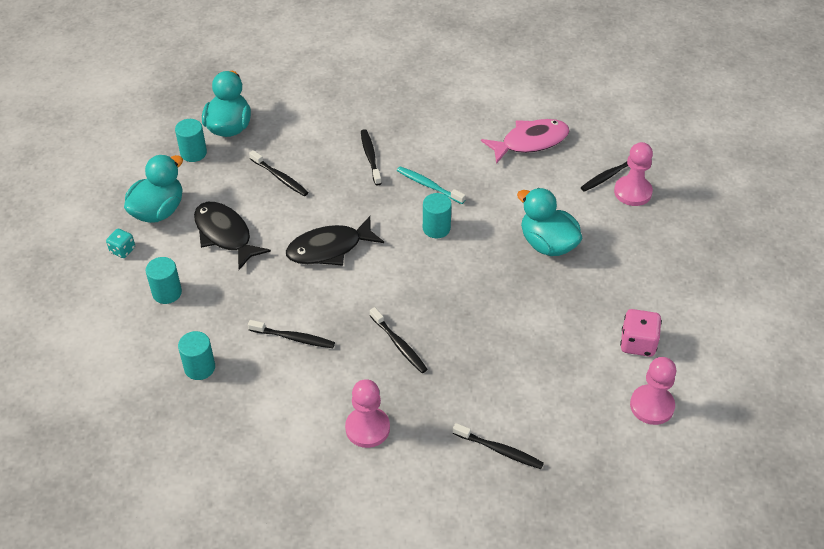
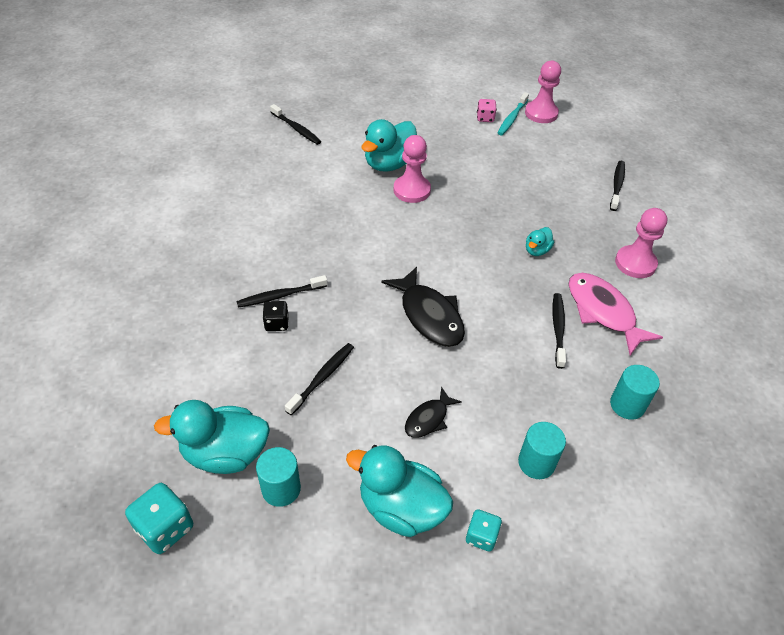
camera: 100 degrees left, 0 degrees up
black fish [194,202,271,270] -> black fish [405,387,462,438], size x0.56
black toothbrush [370,307,428,373] -> turquoise duck [526,227,554,256]
turquoise toothbrush [397,166,466,204] -> turquoise toothbrush moved to [498,92,529,135]
turquoise cylinder [423,193,452,238] -> none
pink fish [481,119,570,164] -> pink fish moved to [568,273,663,356]
pink pawn [614,142,653,206] -> pink pawn moved to [394,135,431,203]
pink dice [620,309,662,357] -> pink dice [477,99,497,122], size x0.63
none -> turquoise dice [125,483,193,554]
none -> black dice [262,301,289,331]

